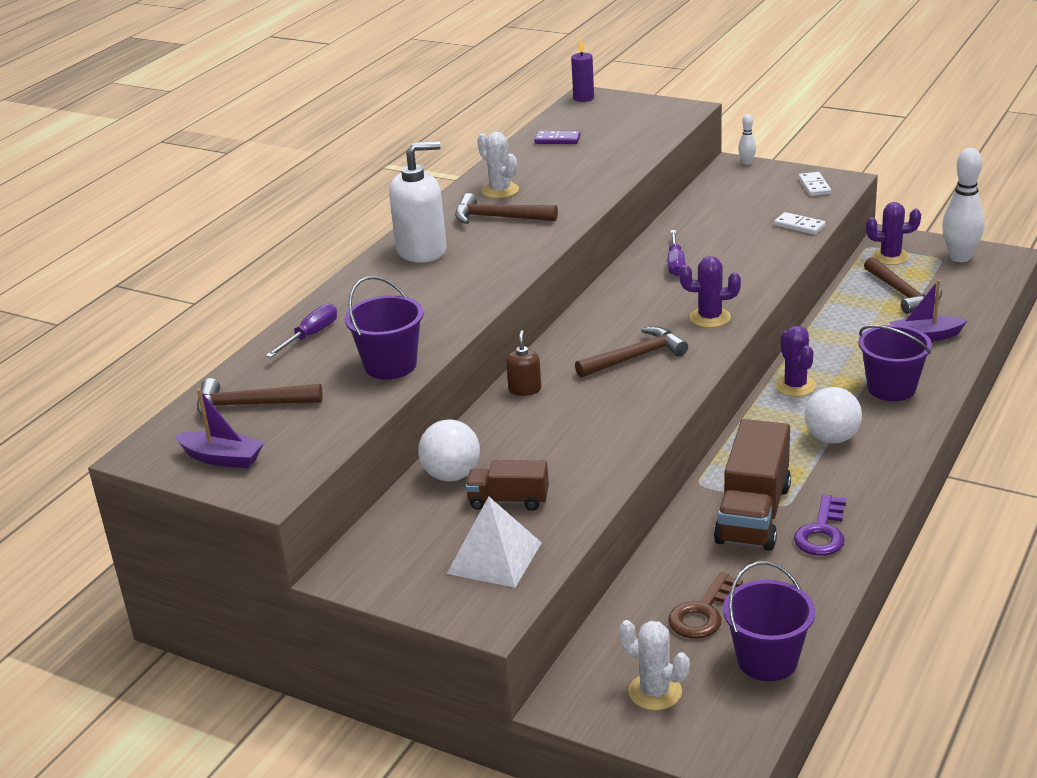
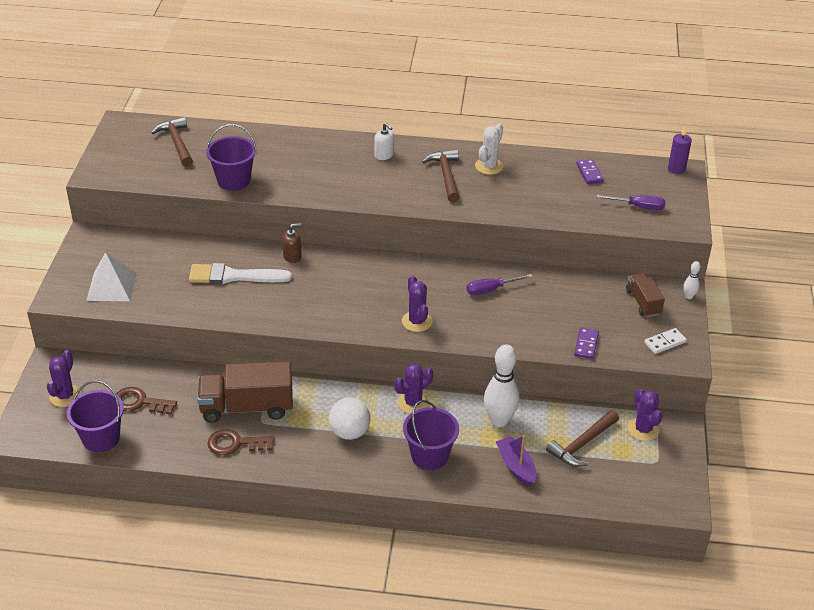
camera: 65 degrees right, 10 degrees up
purple boat [174,389,264,469] -> none
purple screwdriver [266,303,337,358] -> purple screwdriver moved to [597,195,666,210]
white soap dispenser [389,141,447,263] -> white soap dispenser [374,123,394,160], size x0.49
white ball [418,420,480,481] -> none
brown truck [465,460,549,511] -> brown truck moved to [626,273,665,317]
brown hammer [575,327,688,377] -> none
white cactus [619,620,690,711] -> purple cactus [47,350,81,407]
white domino [774,212,826,235] -> purple domino [574,327,599,359]
purple key [794,494,846,556] -> brown key [207,429,274,455]
white bowling pin [942,148,985,262] -> white bowling pin moved to [484,344,520,427]
none -> white brush [189,263,292,284]

